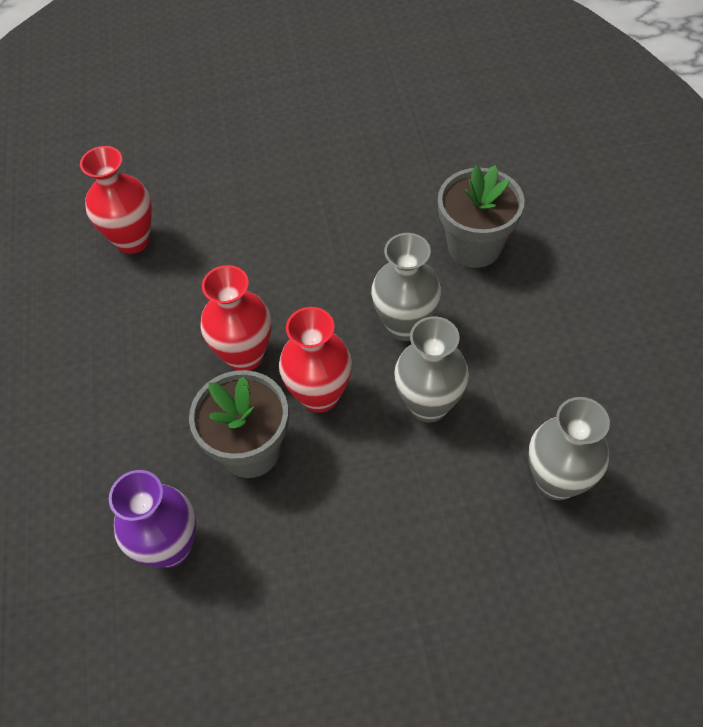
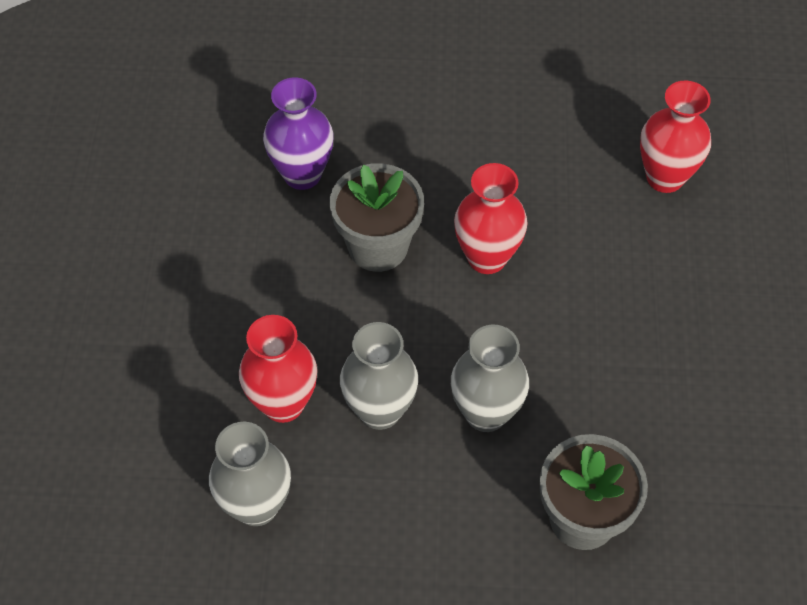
camera: 100 degrees right, 0 degrees up
red vase [279,307,352,413] -> red vase moved to [239,315,317,423]

